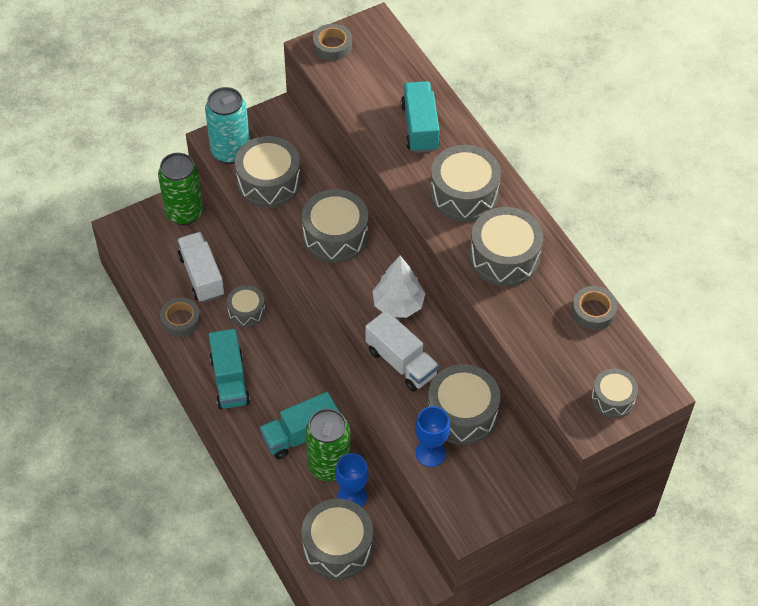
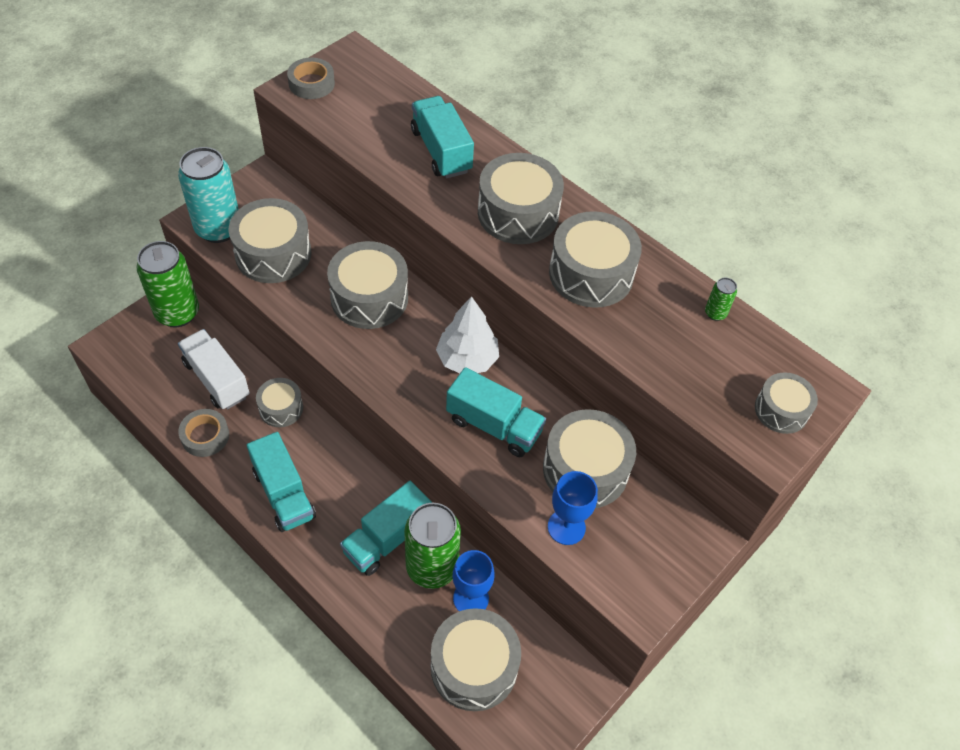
camera: 20 degrees left, 0 degrees up
white truck [366,310,439,392] -> turquoise truck [446,367,546,457]
grey tape [572,286,617,330] -> green can [705,278,737,321]

